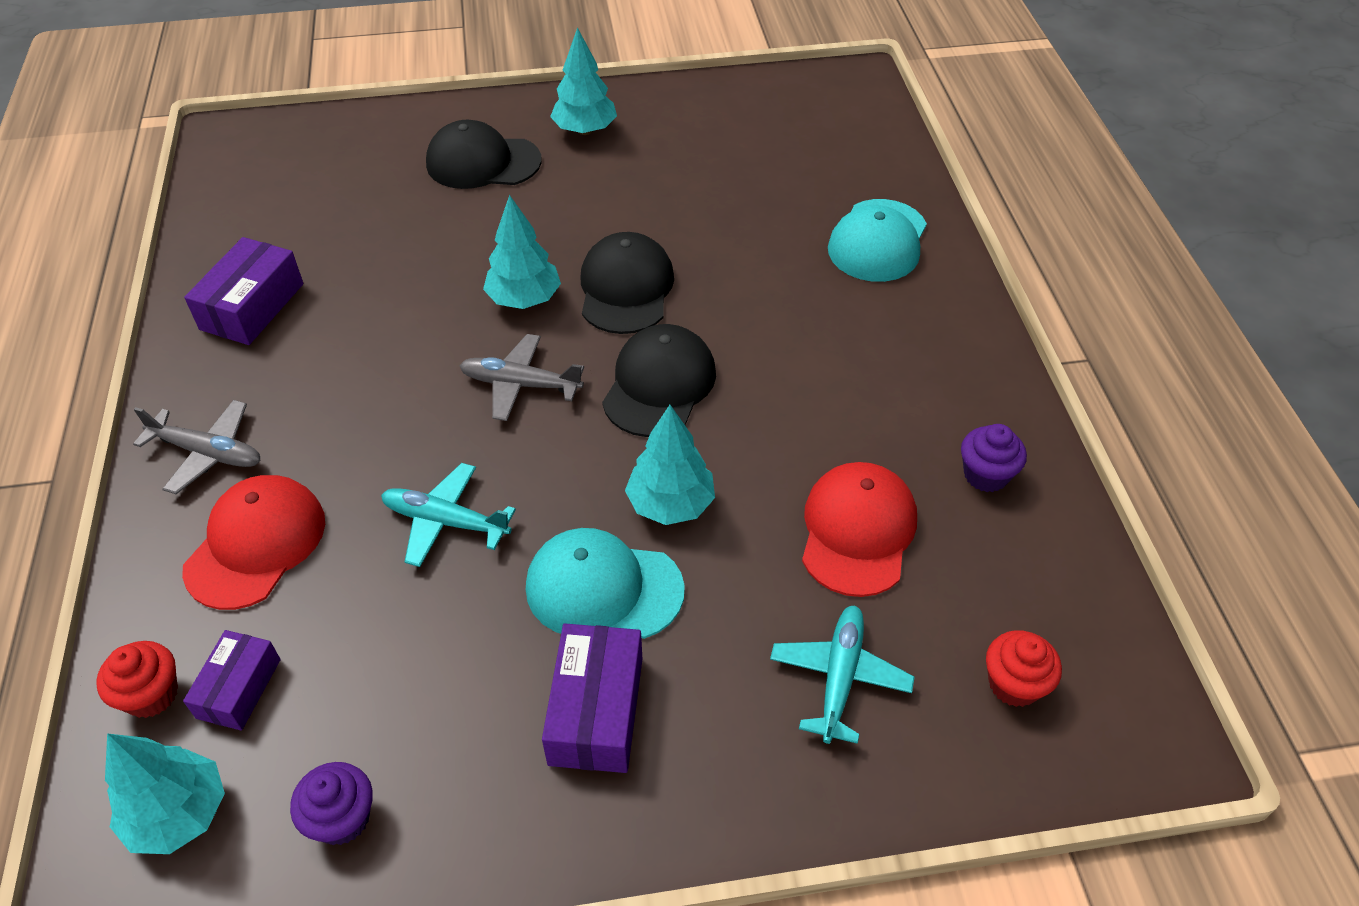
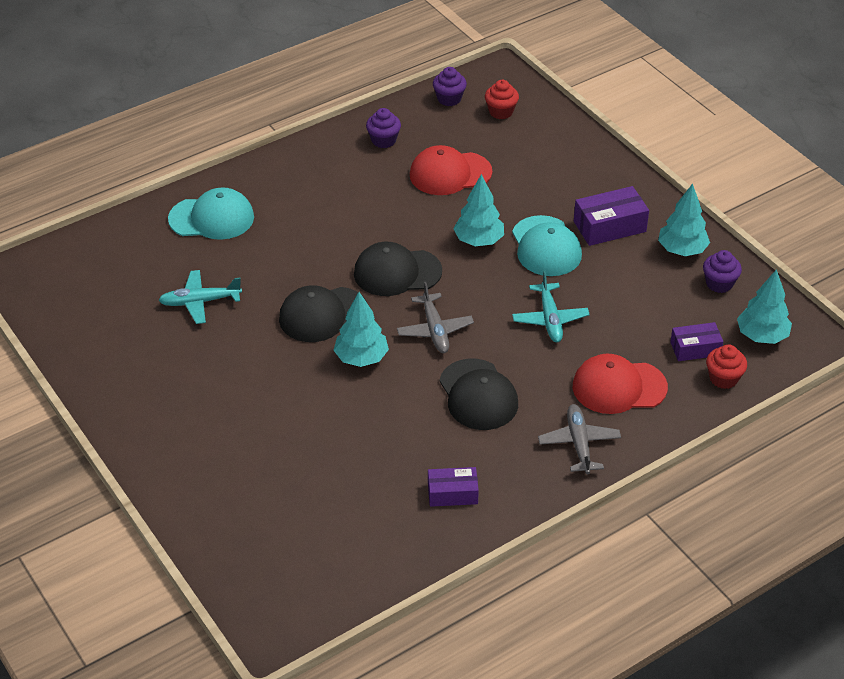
camera: 115 degrees left, 5 degrees down
purple box [184,237,303,345] -> purple box [428,467,479,507], size x0.66
black cap [426,120,541,189] -> black cap moved to [439,358,518,430]
turquoise tree [550,27,617,135] -> turquoise tree moved to [658,183,710,256]
turquoise plane [770,605,915,744] -> turquoise plane moved to [159,270,242,324]
none -> purple cupcake [433,67,467,106]

